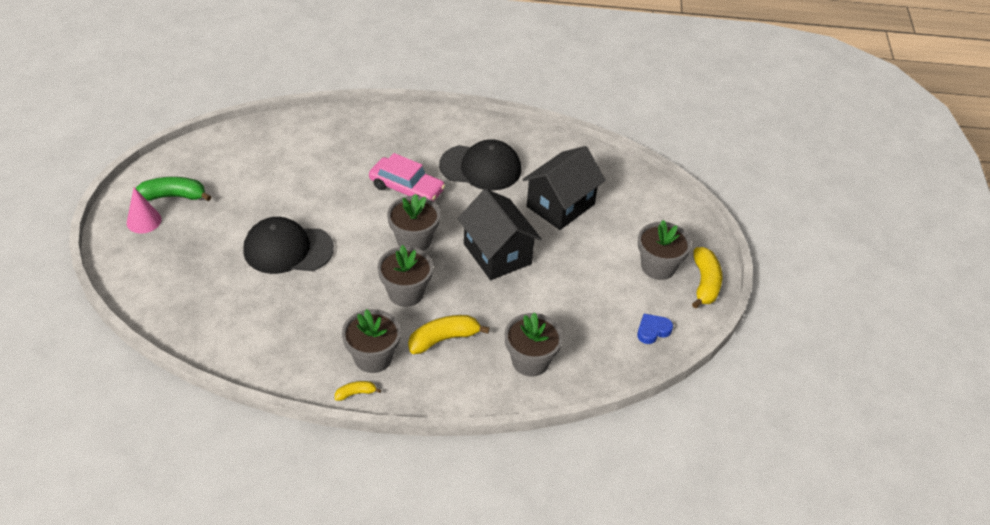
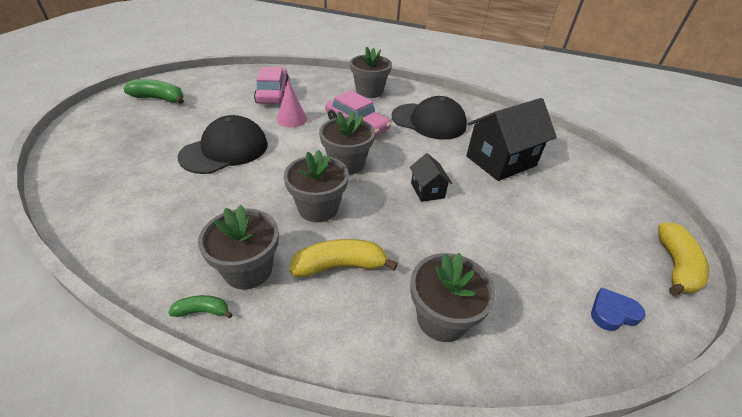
camera: 15 degrees right, 5 degrees down
pink cone [127,187,161,234] -> pink cone moved to [277,80,307,128]
black cap [243,217,334,274] -> black cap turned 120 degrees clockwise [178,115,268,174]
yellow banana [335,381,381,401] -> green banana [168,295,233,318]
black house [458,189,542,280] -> black house [410,153,452,202], size x0.50
grey flower pot [638,220,691,280] -> grey flower pot moved to [350,47,392,98]
none -> pink car [254,67,290,104]

